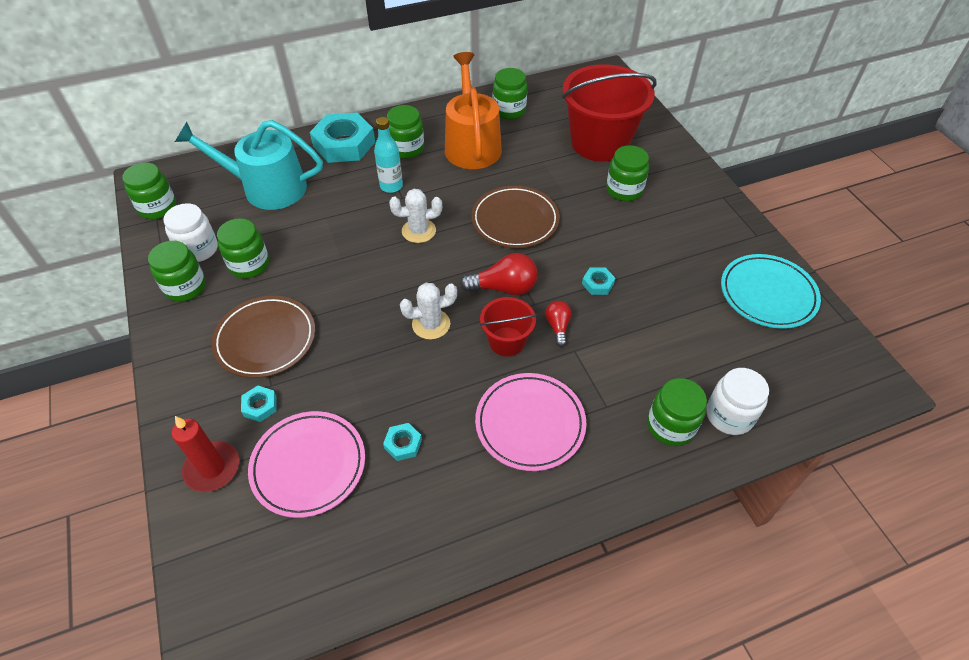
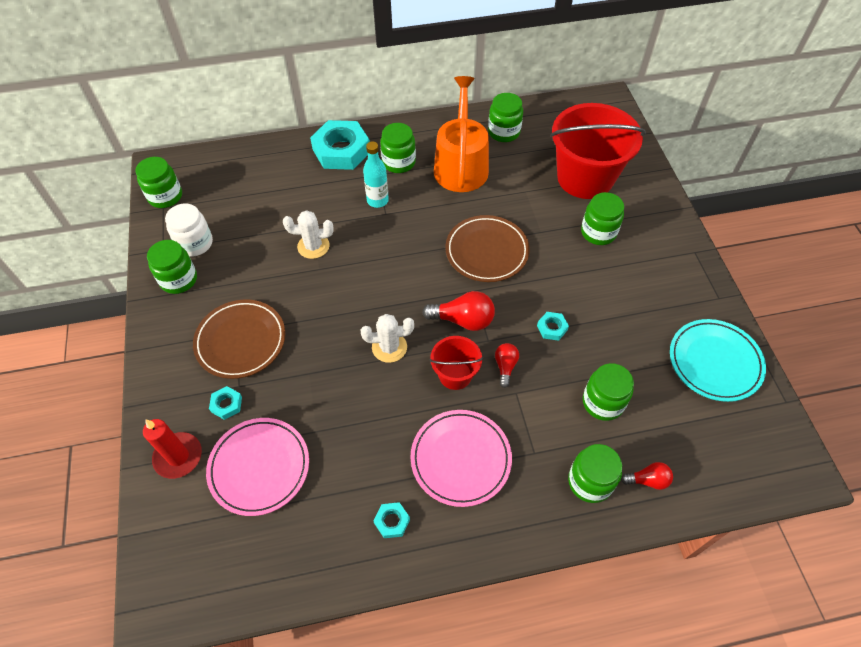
camera: 10 degrees right, 5 degrees up
turquoise watering can [175,120,323,210] -> none
green jar [217,218,269,278] -> green jar moved to [583,363,634,421]
turquoise nut [383,423,422,461] -> turquoise nut moved to [373,502,410,538]
white cactus [389,189,442,243] -> white cactus moved to [283,210,334,259]
white jar [706,368,769,435] -> red light bulb [621,462,673,490]

